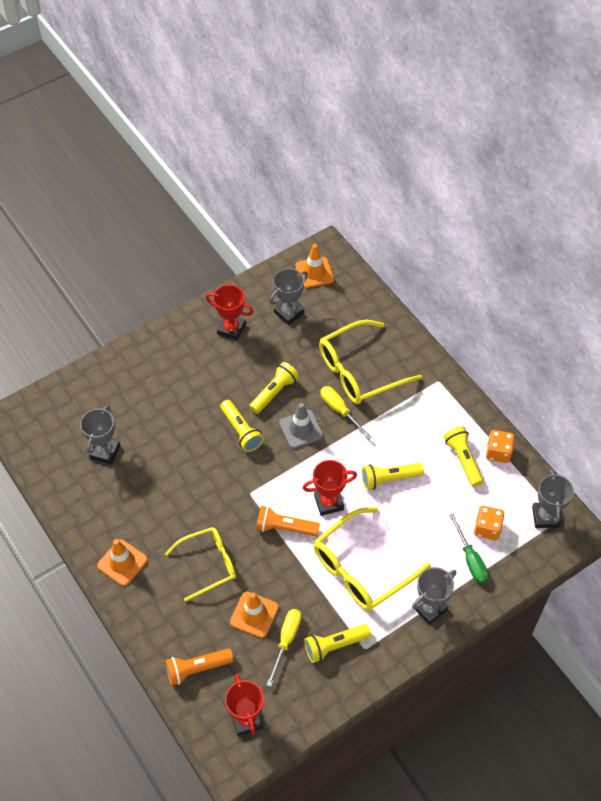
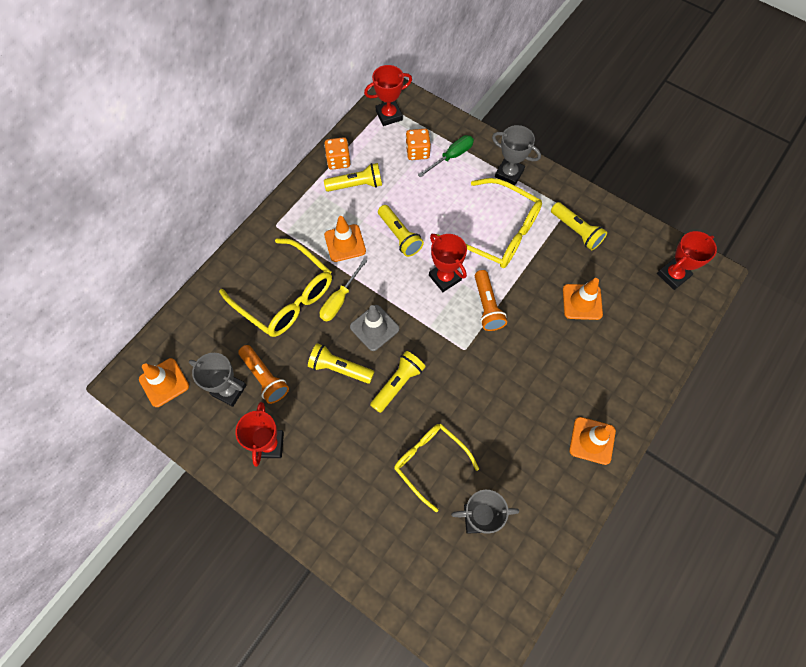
camera: 110 degrees left, 10 degrees up
yellow glasses [165,527,236,601] -> yellow glasses moved to [394,424,479,512]
orange flashlight [165,648,234,686] -> orange flashlight moved to [238,345,289,404]
yellow screwdriver [266,609,301,687] -> none
yellow flashlight [444,426,483,487] -> yellow flashlight turned 150 degrees counterclockwise [324,163,382,192]
grey trophy [532,470,574,528] -> red trophy [364,65,412,126]
none -> orange traffic cone [324,216,366,262]

